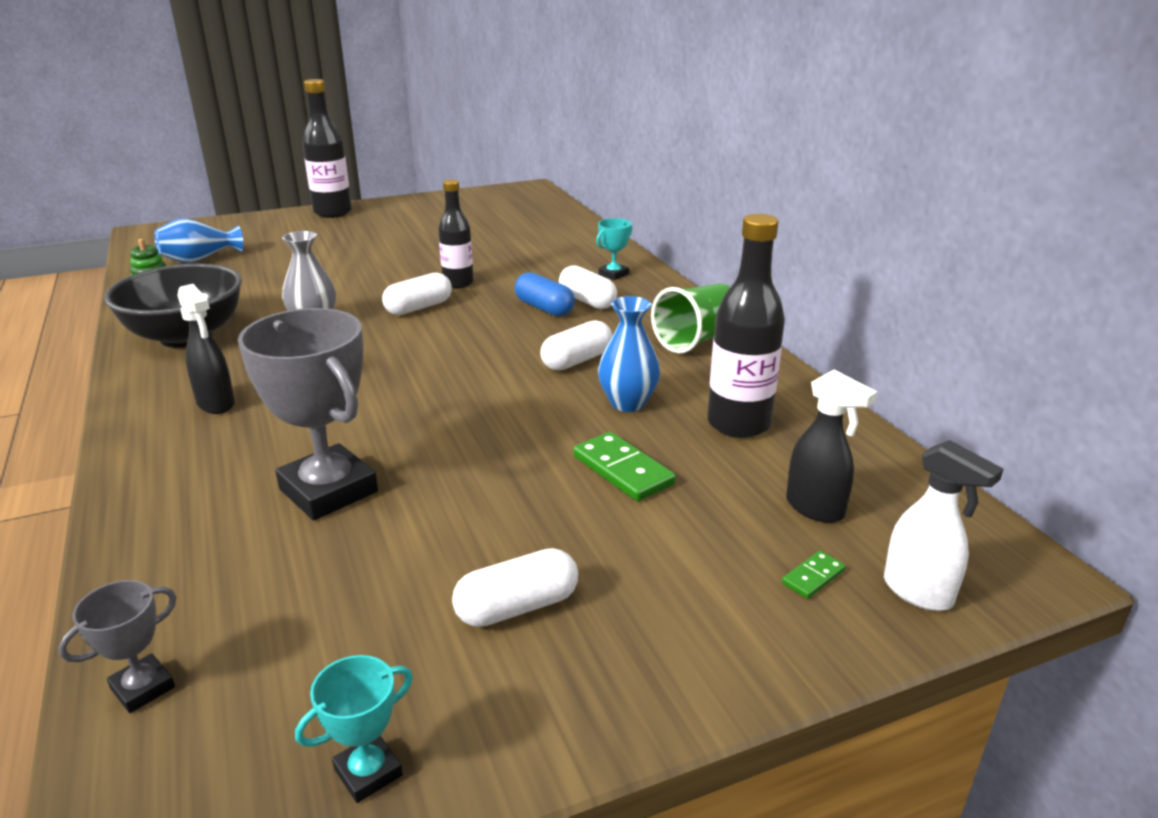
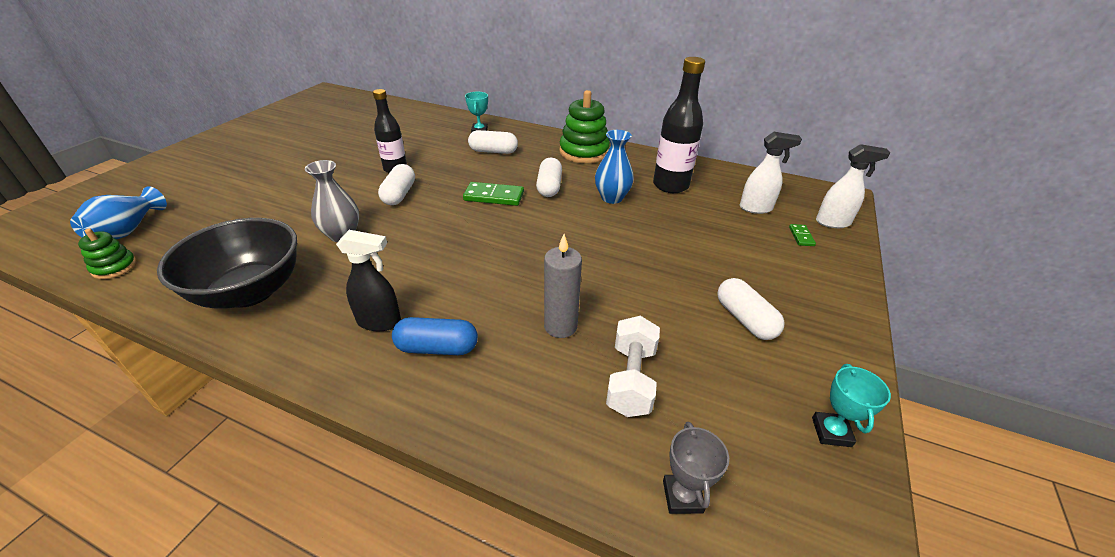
camera: 45 degrees left, 10 degrees up
grey trophy [238,308,378,520] -> grey candle [544,234,582,338]
black bottle [302,79,352,218] -> none
white capsule [452,548,578,627] -> white capsule turned 45 degrees counterclockwise [717,278,784,340]
blue capsule [514,272,575,316] -> blue capsule moved to [392,317,478,355]
green domino [573,432,676,501] -> green domino moved to [463,182,524,206]
green cup [651,283,730,354] -> green stacking toy [559,90,610,163]
black spray bottle [786,370,877,523] -> white spray bottle [740,132,802,214]
none -> white dumbbell [606,316,660,417]

